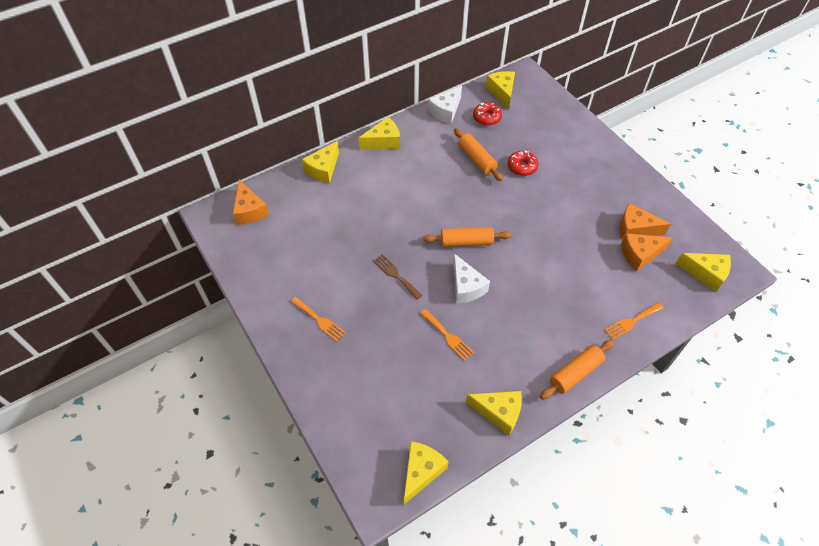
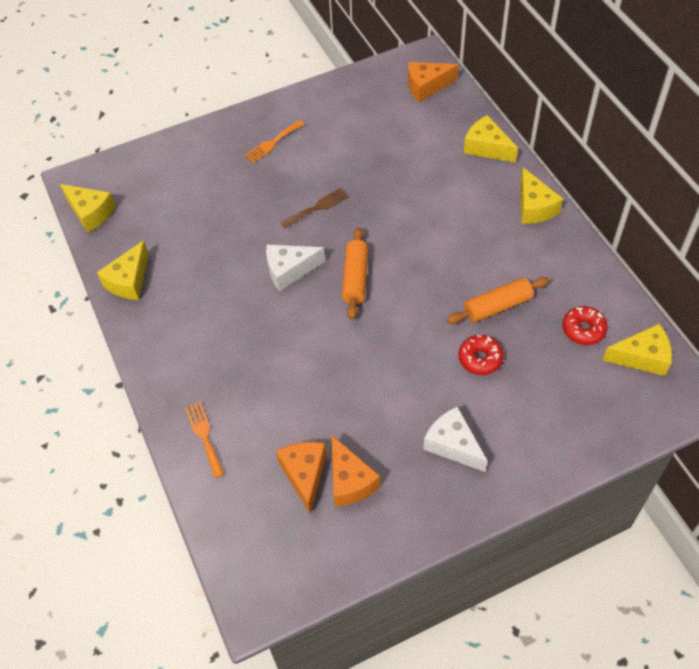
camera: 100 degrees right, 0 degrees up
orange fork [420,309,474,361] -> none
white cheese [428,86,462,124] -> white cheese moved to [423,406,488,472]
orange rolling pin [540,340,614,400] -> none
orange cheese [620,203,671,240] -> orange cheese turned 135 degrees clockwise [332,435,380,507]
yellow cheese [675,253,731,292] -> none

